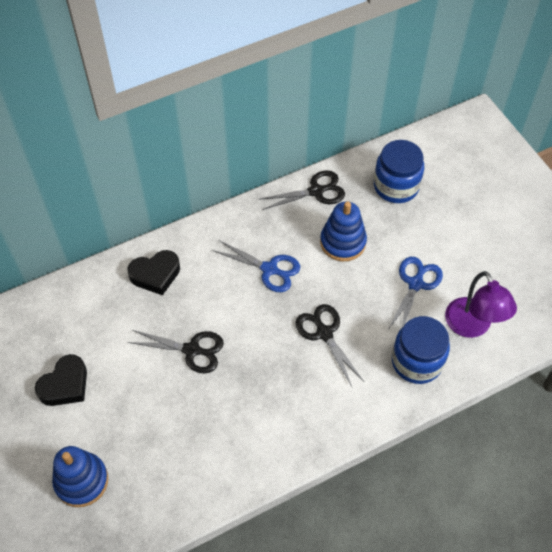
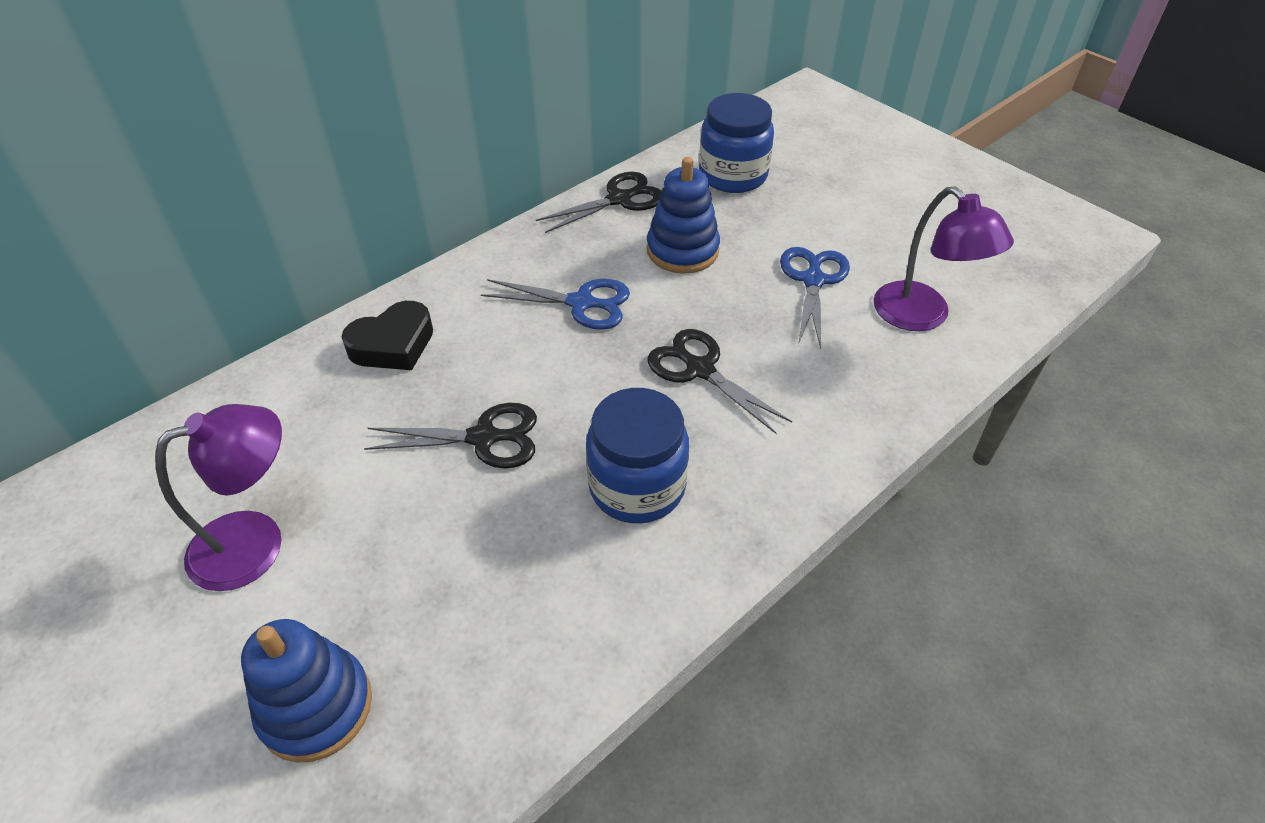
camera: 15 degrees left, 10 degrees down
black heart [35,354,87,406] -> purple lamp [155,404,282,591]
blue jar [392,316,450,384] -> blue jar moved to [586,388,689,523]

